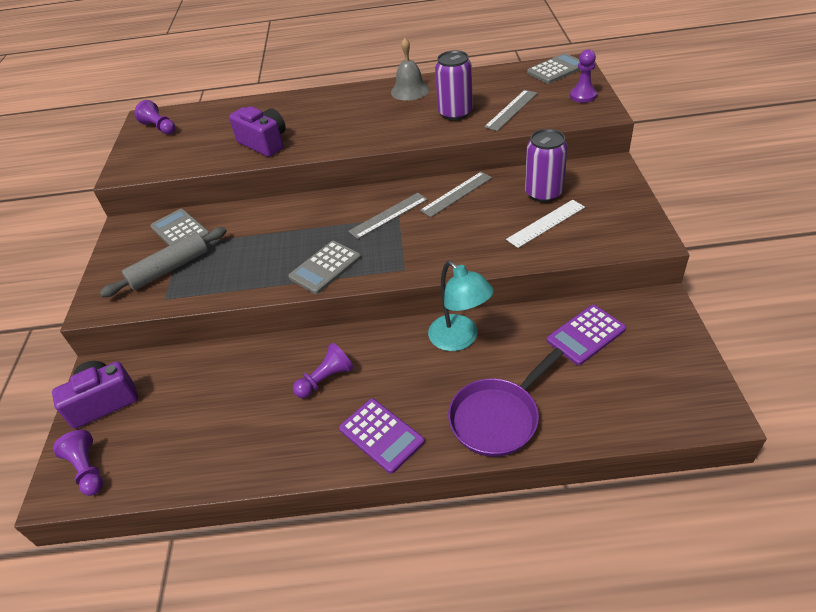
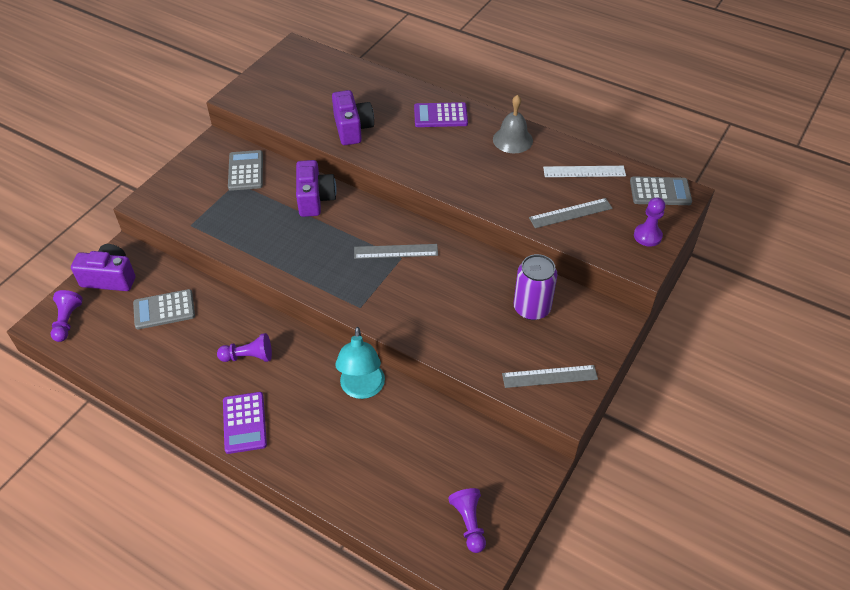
camera: 30 degrees right, 5 degrees up
grey rolling pin [100,227,227,297] -> none
purple pawn [134,100,176,135] -> purple pawn moved to [448,488,486,553]
grey calculator [288,241,361,294] -> grey calculator moved to [133,289,195,329]
grey ruler [420,172,492,217] -> grey ruler moved to [502,365,598,388]
purple can [435,50,473,120] -> none
purple pan [448,348,564,457] -> none
white ruler [506,200,585,248] -> white ruler moved to [543,166,626,177]
purple calculator [547,305,626,365] -> purple calculator moved to [414,102,468,127]
none -> purple camera [296,160,337,217]

